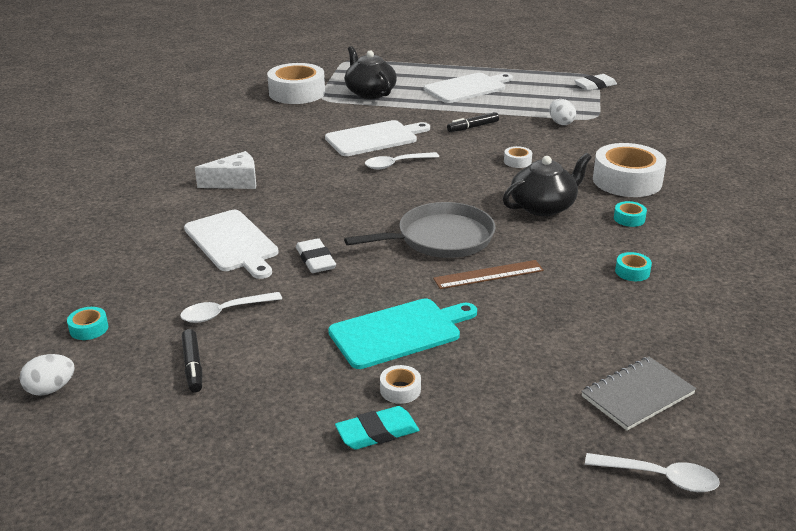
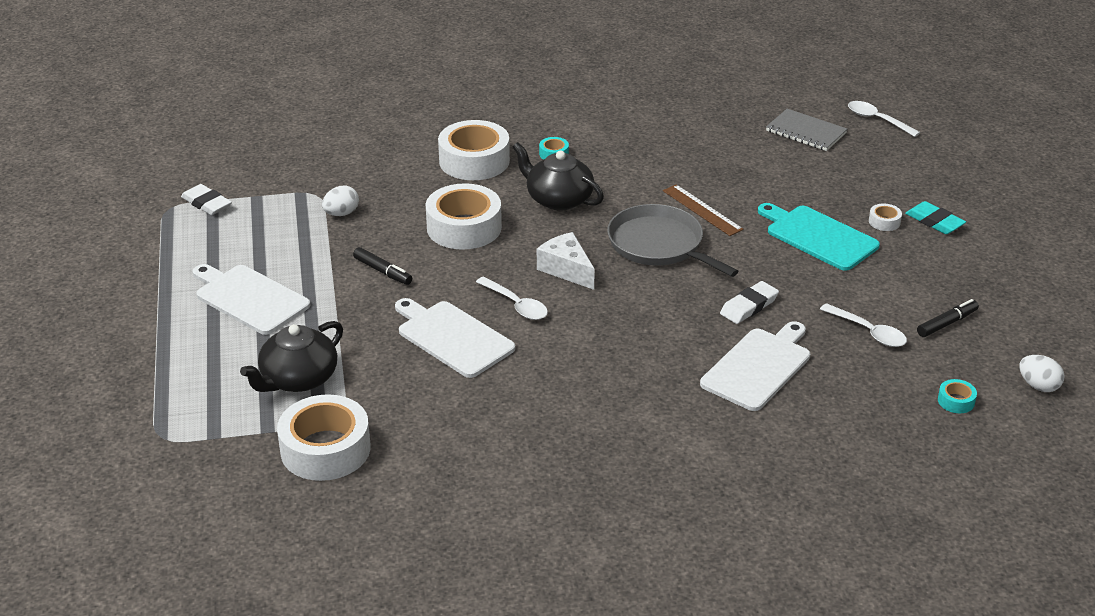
camera: 110 degrees left, 5 degrees up
white cheese [195,151,256,189] -> white cheese moved to [537,232,595,290]
white tape [504,146,532,168] -> white tape [426,183,502,250], size x2.37
white spoon [585,453,720,492] -> white spoon turned 45 degrees counterclockwise [848,101,920,137]
turquoise tape [615,252,652,281] -> none

